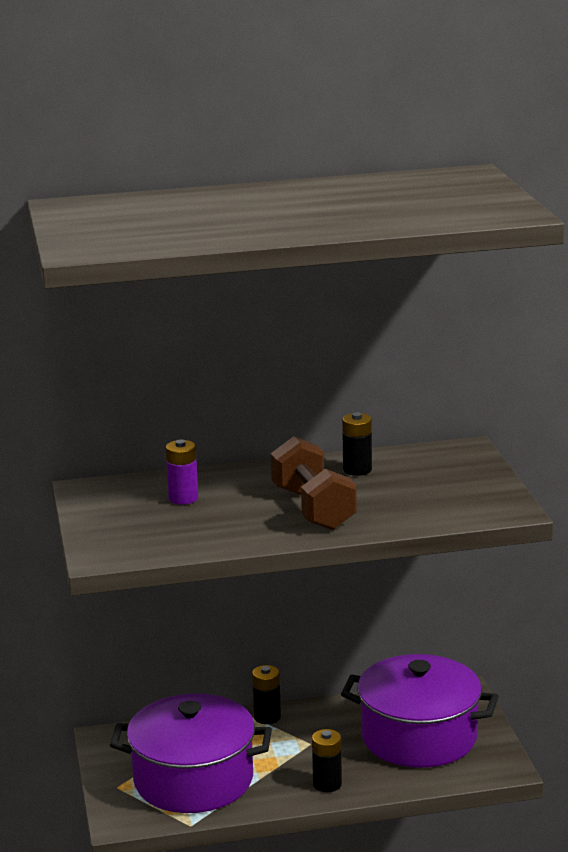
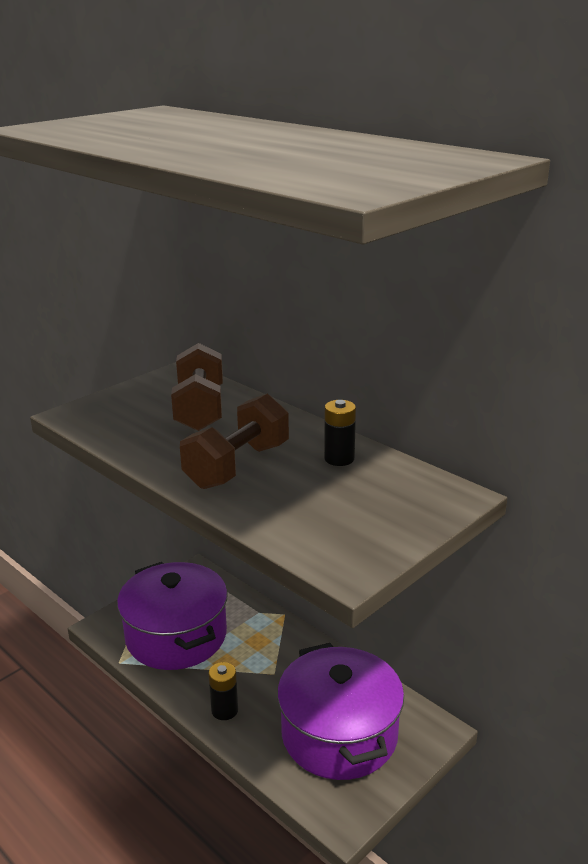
camera: 55 degrees right, 5 degrees up
purple battery [166,440,198,505] -> brown dumbbell [171,343,223,431]
black battery [252,665,281,724] -> none

